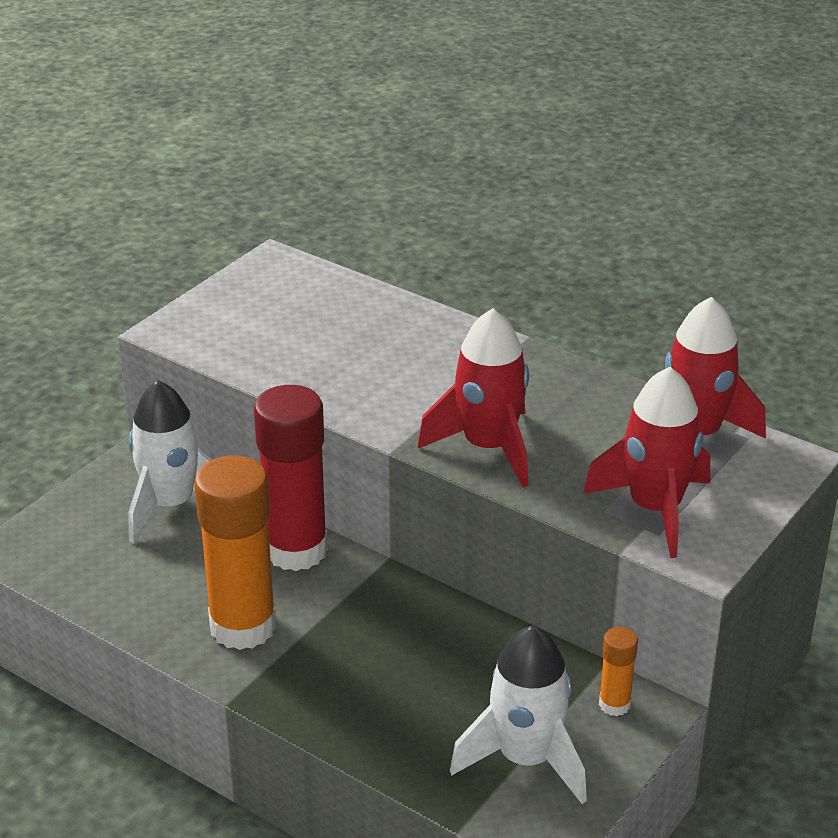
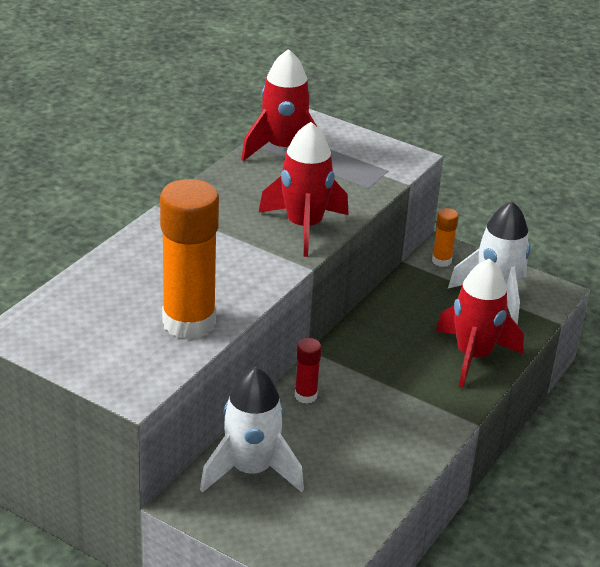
camera: 95 degrees left, 0 degrees up
orange glue stick [194,455,276,650] -> orange glue stick moved to [160,179,219,340]
red glue stick [254,385,328,571] -> red glue stick [295,338,322,404], size x0.46
red rocket [583,367,710,558] -> red rocket moved to [436,258,524,388]

